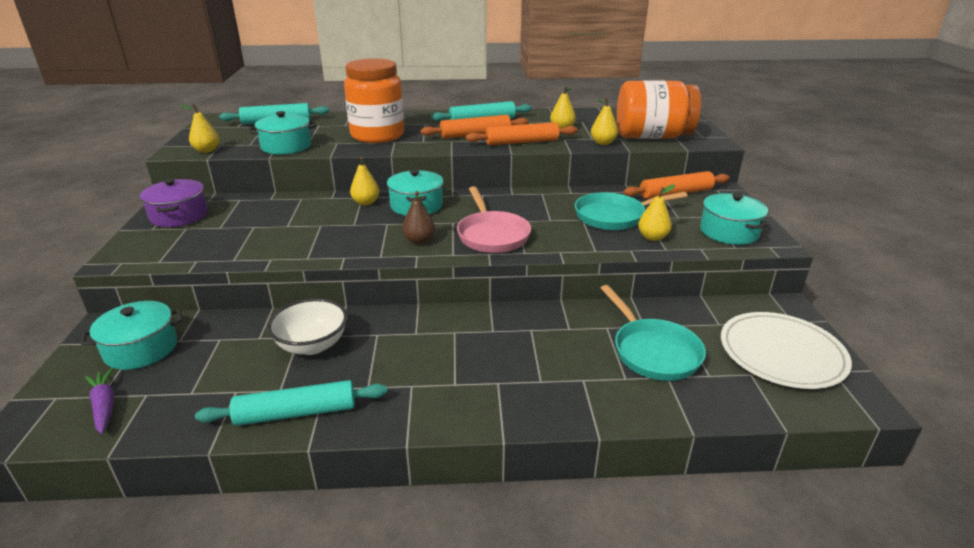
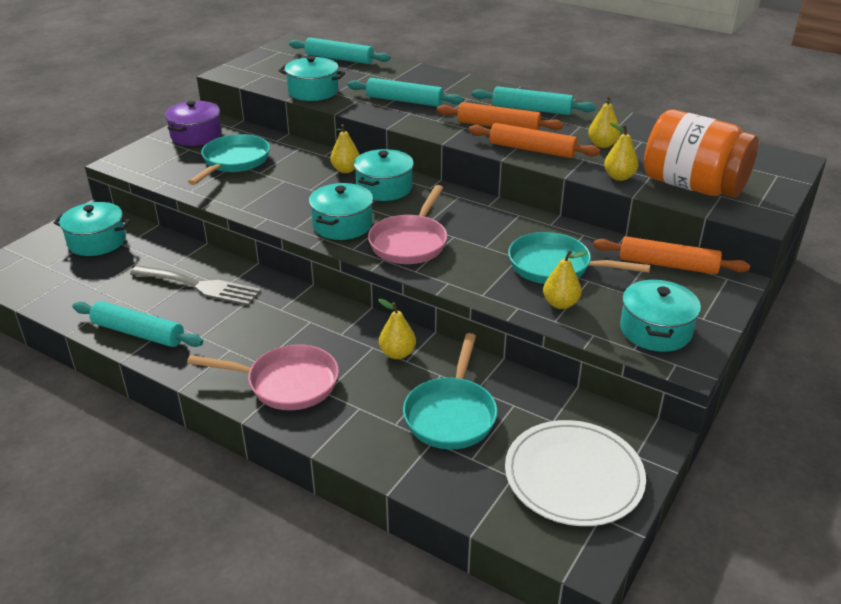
camera: 35 degrees right, 5 degrees up
purple carrot [85,368,114,434] -> none
yellow pear [180,104,219,153] -> yellow pear moved to [378,299,416,359]
white bowl [267,298,347,355] -> grey fork [130,265,261,306]
orange jar [344,58,404,143] -> turquoise rolling pin [348,78,464,107]
brown pear [402,191,435,244] -> turquoise pot [309,183,373,240]
none -> pink pan [187,344,339,410]
none -> turquoise pan [188,134,270,185]

